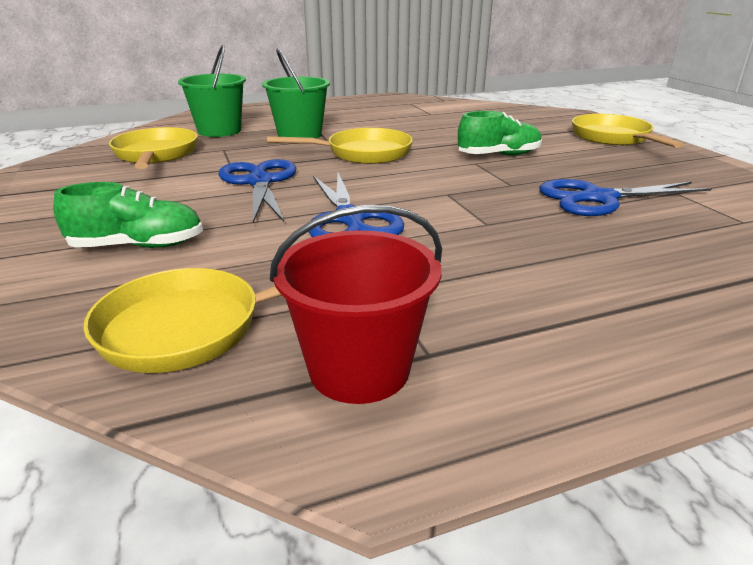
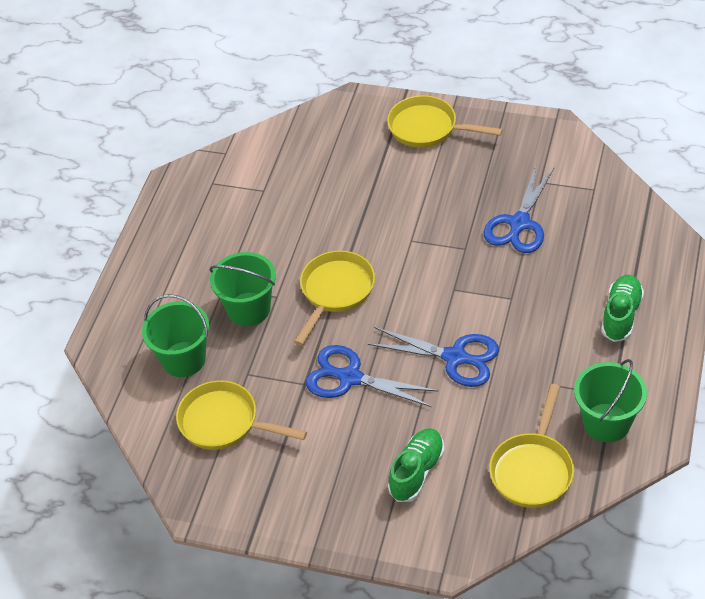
camera: 50 degrees left, 20 degrees up
red bucket [270,205,442,404] -> green bucket [574,359,647,442]
green shoe [458,111,542,155] -> green shoe moved to [601,275,644,342]

